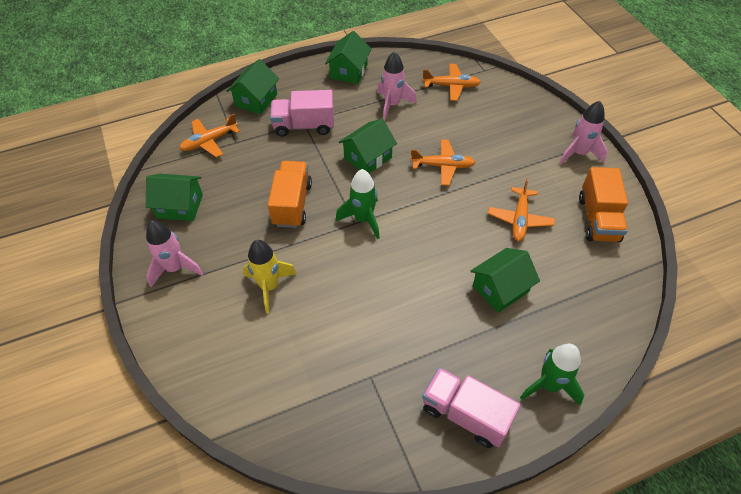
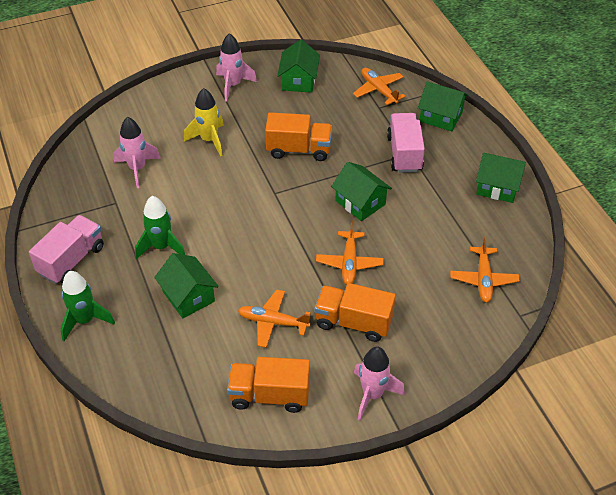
camera: 90 degrees right, 5 degrees down
green rocket [336,169,380,239] -> green rocket moved to [135,196,185,259]
pink rocket [377,52,417,121] -> pink rocket moved to [113,117,161,188]
none -> orange truck [315,283,396,342]

